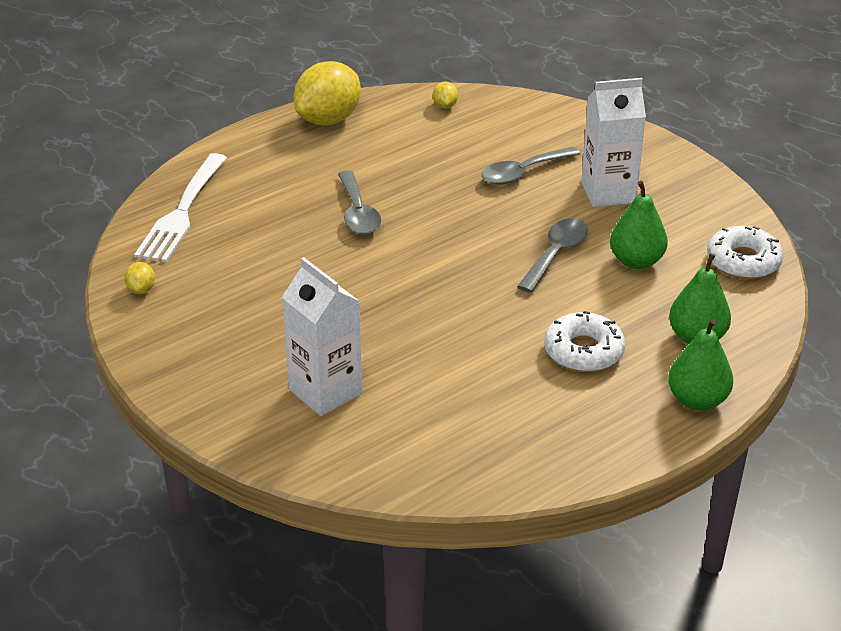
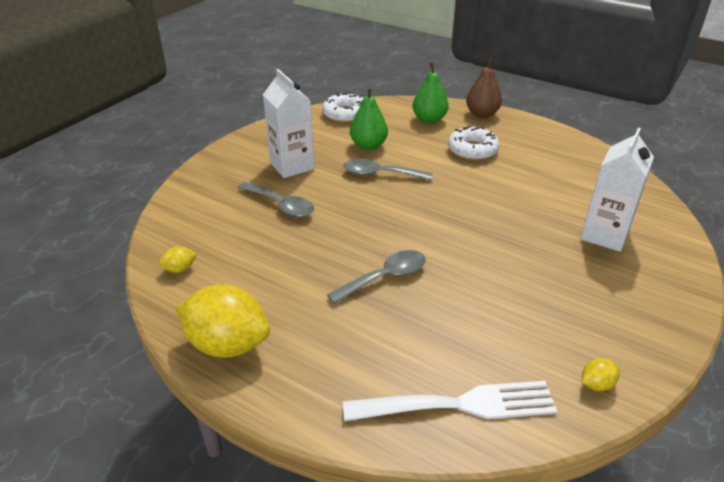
camera: 110 degrees left, 0 degrees up
green pear [668,319,733,411] -> brown pear [466,57,502,118]

